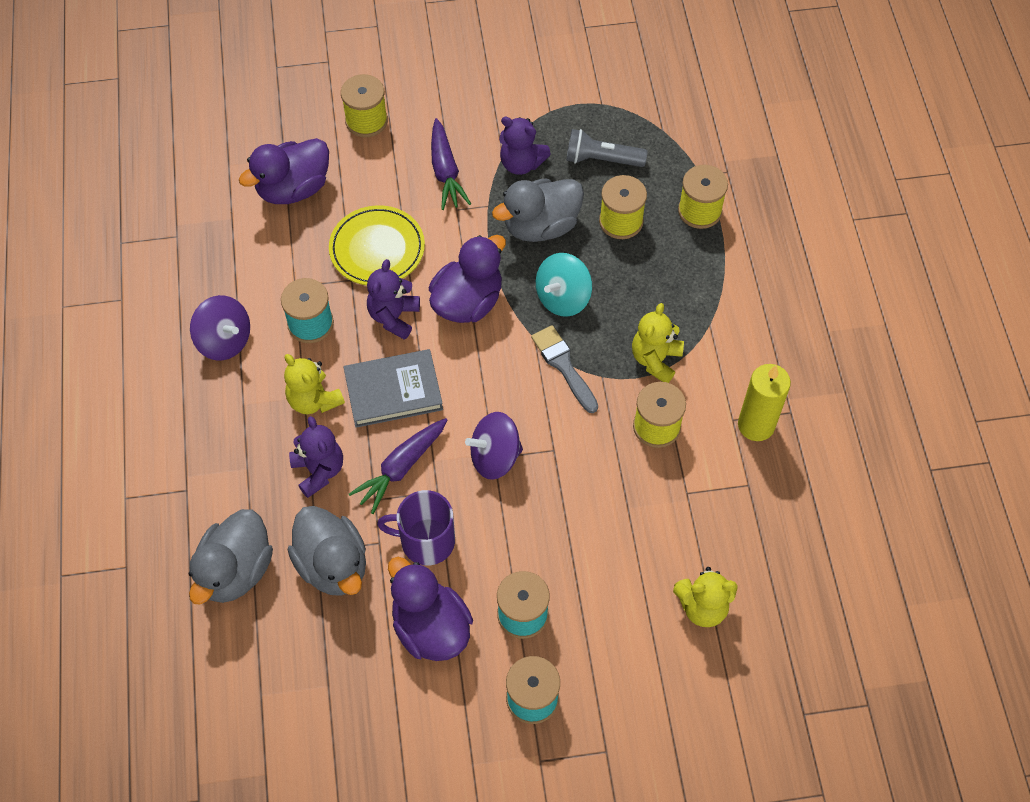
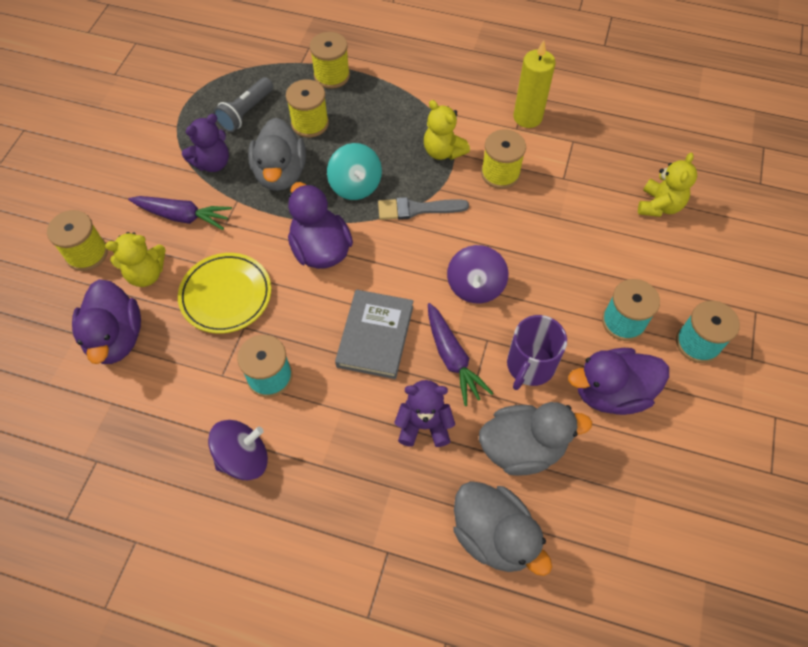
camera: 65 degrees left, 0 degrees up
yellow teddy bear [284,354,345,414] -> yellow teddy bear moved to [105,232,166,287]
purple teddy bear [367,259,420,340] -> none

